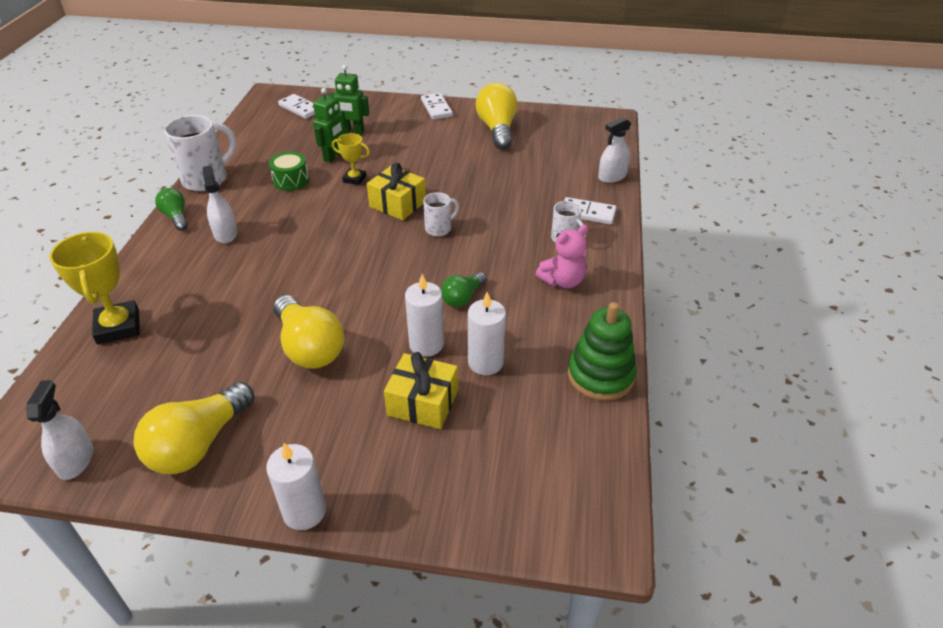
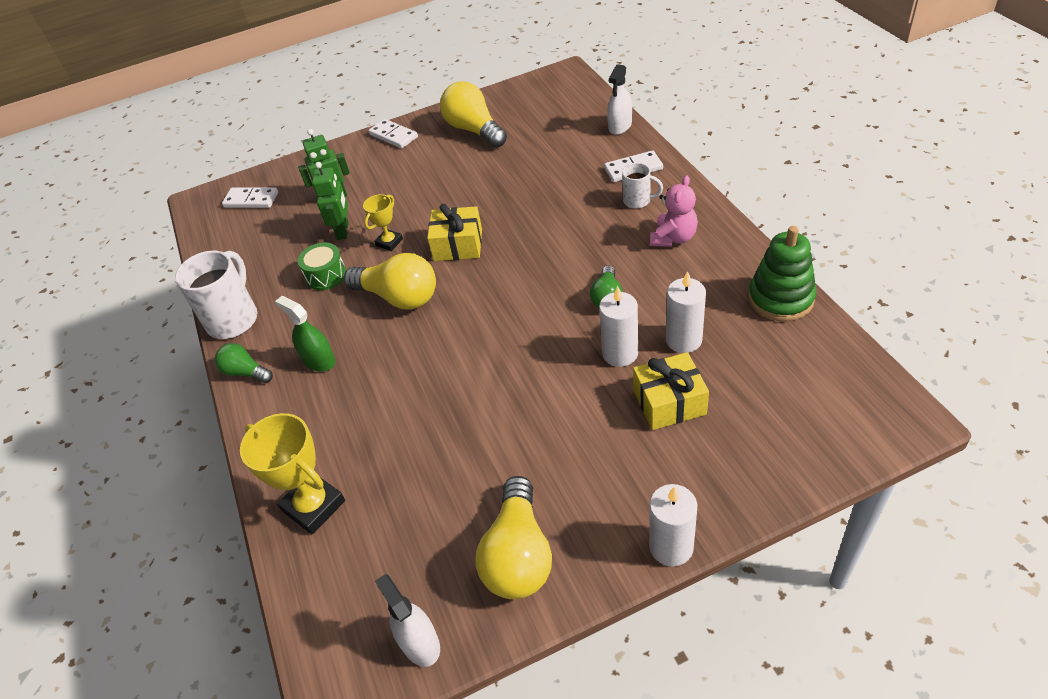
camera: 25 degrees left, 5 degrees up
white spray bottle [203,166,237,243] -> green spray bottle [275,296,335,372]
yellow light bulb [273,295,345,369] -> yellow light bulb moved to [344,253,436,309]
yellow trophy [332,133,370,185] -> yellow trophy turned 45 degrees counterclockwise [363,194,403,251]
white mug [423,192,459,236] -> none

